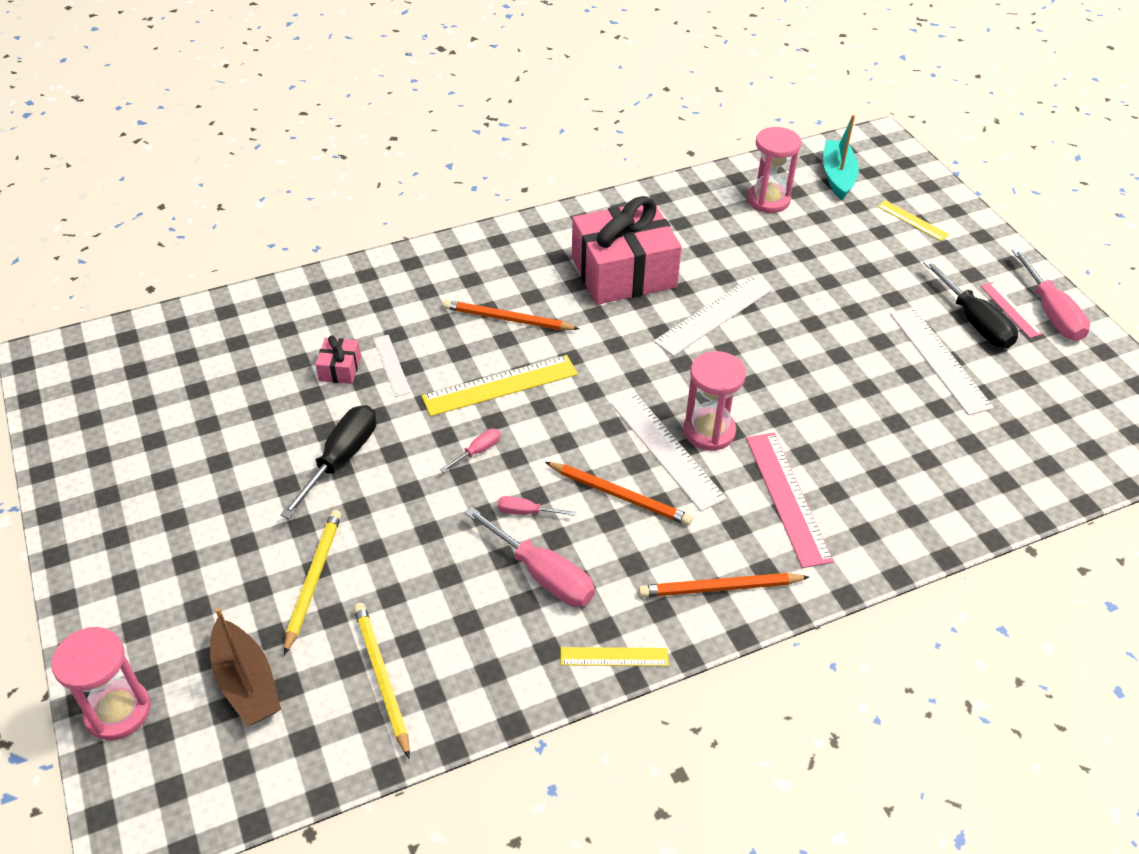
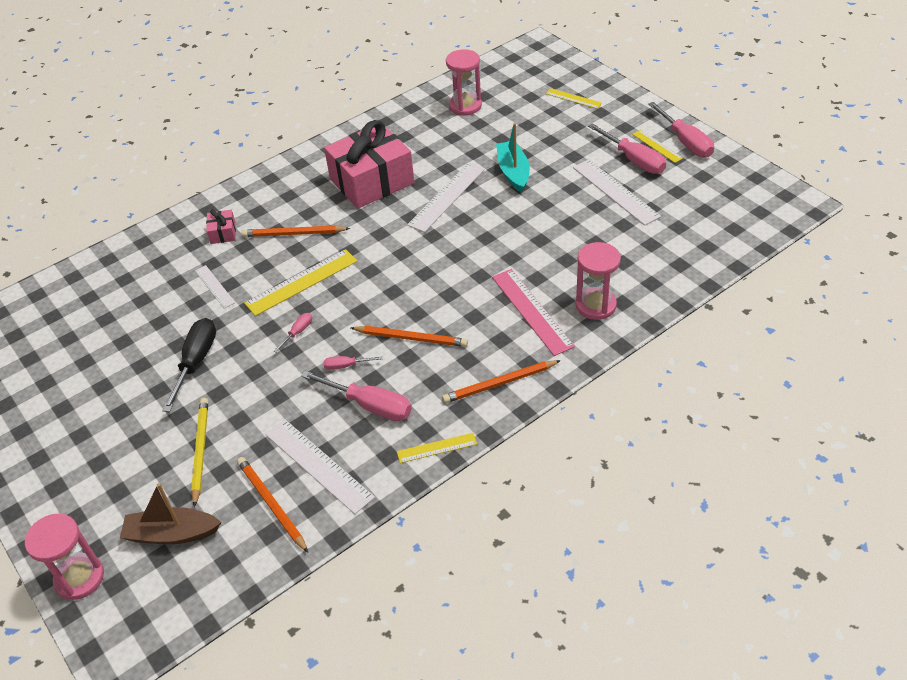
camera: 10 degrees left, 0 degrees up
brown boat [210,607,281,726] -> brown boat turned 135 degrees clockwise [120,483,221,544]
pink gift [316,335,361,384] -> pink gift moved to [206,209,236,244]
yellow pencil [354,603,410,758] -> orange pencil [237,457,308,552]
white ruler [611,392,727,511] -> white ruler moved to [265,420,375,514]
pink hourglass [683,351,746,451] -> pink hourglass moved to [576,242,621,320]
turquoise boat [823,115,859,200] -> turquoise boat moved to [496,123,530,193]
black screwdriver [923,260,1018,348] -> pink screwdriver [588,123,666,174]
pink ruler [980,282,1043,338] -> yellow ruler [632,130,683,163]

